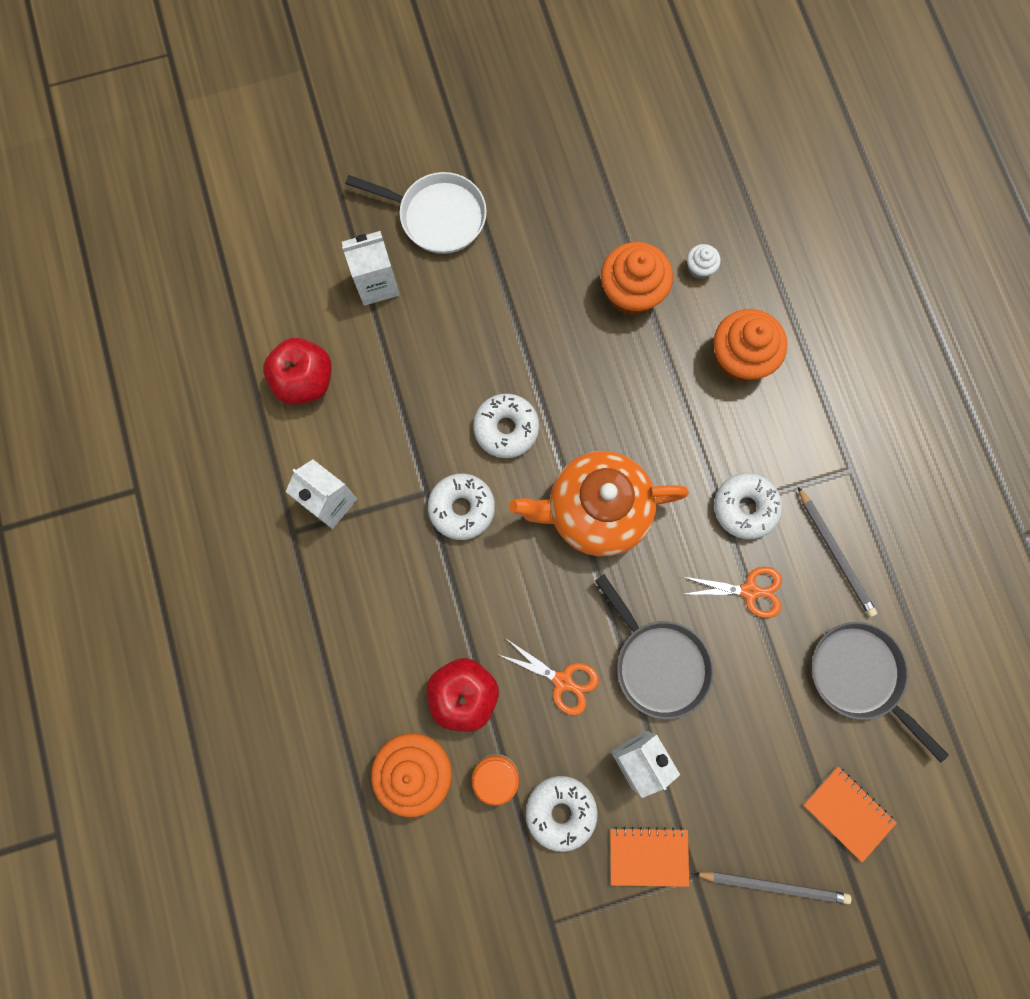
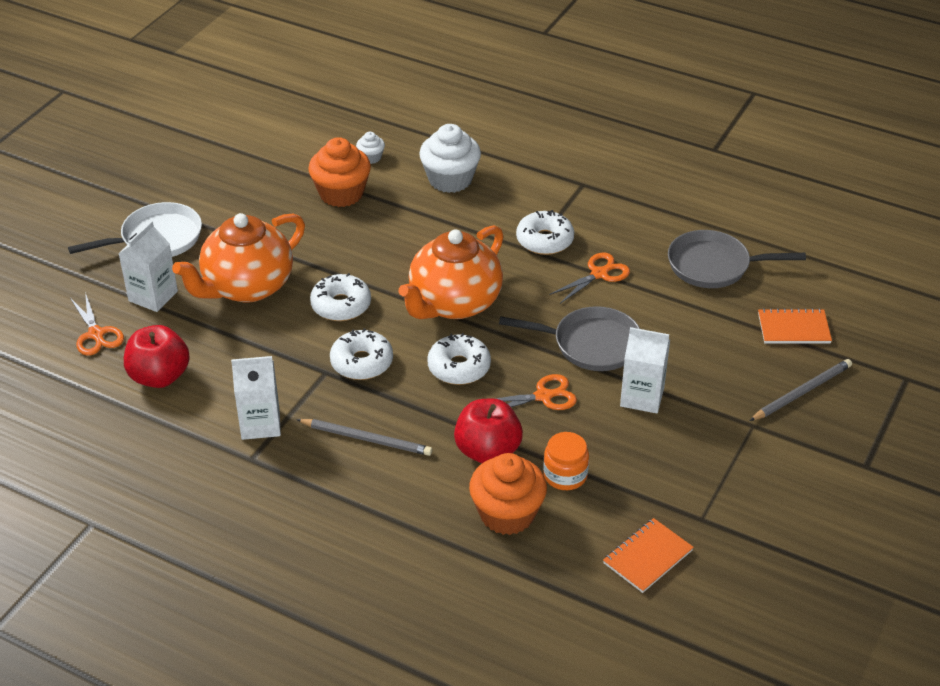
camera: 45 degrees left, 35 degrees down
white donut [526,776,598,852] -> white donut moved to [427,333,491,385]
orange notebook [610,827,689,887] -> orange notebook moved to [603,518,694,593]
orange cupcake [714,309,787,382] -> white cupcake [419,124,481,193]
grey pencil [798,487,877,617] -> grey pencil moved to [296,419,432,456]
none -> orange scissors [70,292,124,356]
none -> orange teapot [172,213,305,303]

